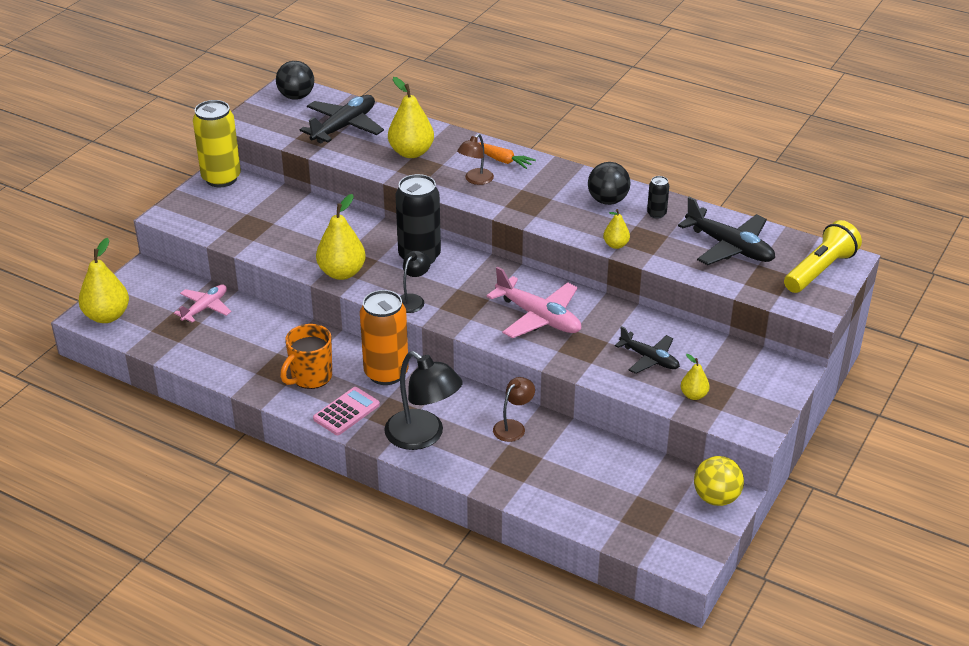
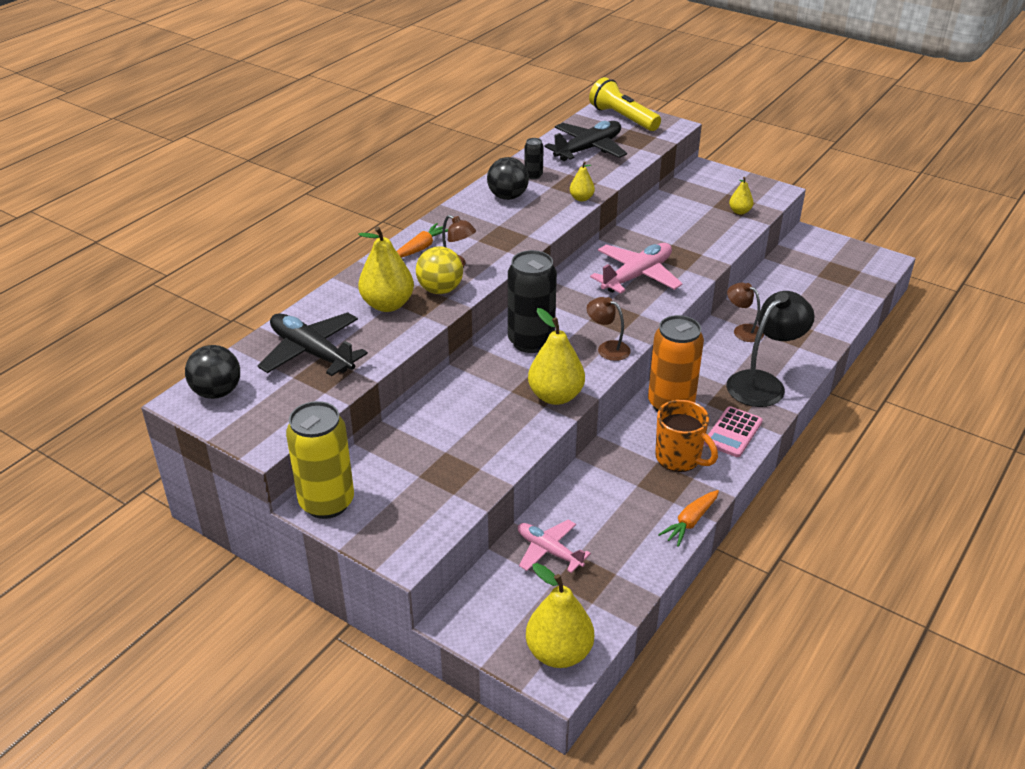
camera: 85 degrees left, 0 degrees up
pink calculator [313,387,380,435] -> pink calculator turned 105 degrees counterclockwise [704,406,763,457]
black lamp [400,251,431,313] -> brown lamp [587,297,631,361]
black plane [615,326,680,374] -> none
yellow ball [694,456,744,506] -> yellow ball moved to [416,246,463,294]
none -> orange carrot [658,490,719,547]

